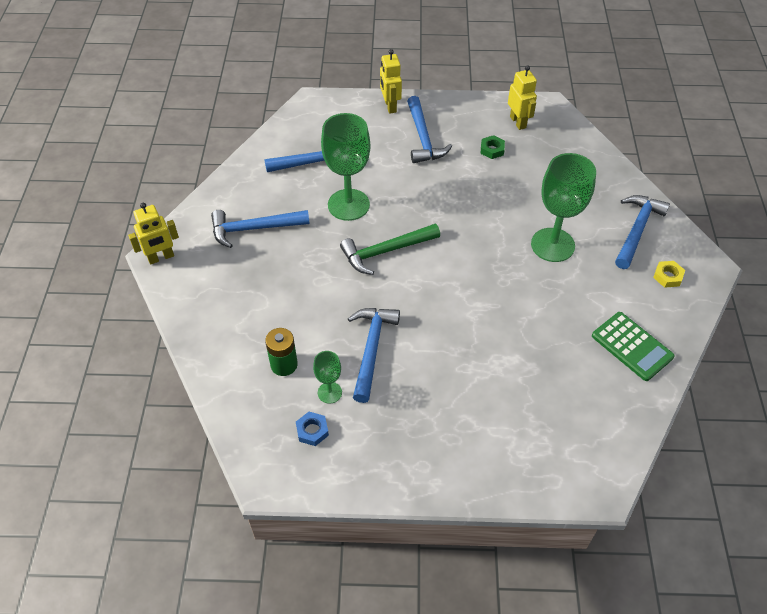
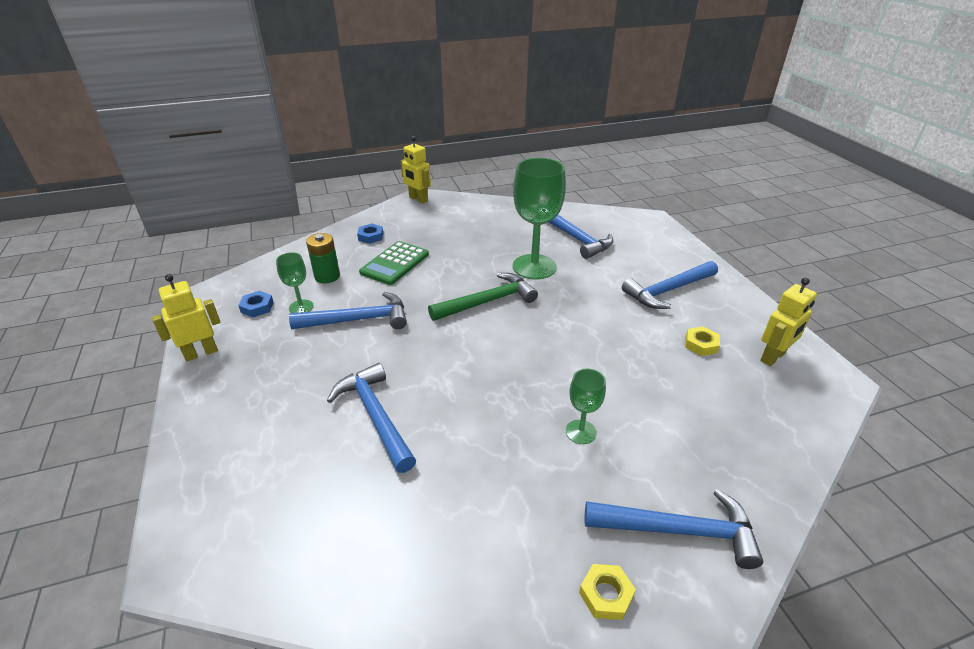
camera: 70 degrees right, 15 degrees down
blue hammer [211,210,310,248] -> blue hammer moved to [327,363,416,473]
green hammer [340,224,440,275] -> green hammer turned 105 degrees clockwise [428,273,538,321]
yellow robot [380,49,402,114] -> yellow robot moved to [152,274,221,361]
green nut [480,135,505,159] -> yellow nut [685,326,720,356]
green goblet [531,153,596,262] -> green goblet [566,369,606,444], size x0.49
green calculator [592,312,675,381] -> green calculator moved to [359,241,429,285]
none -> blue nut [357,223,383,244]

